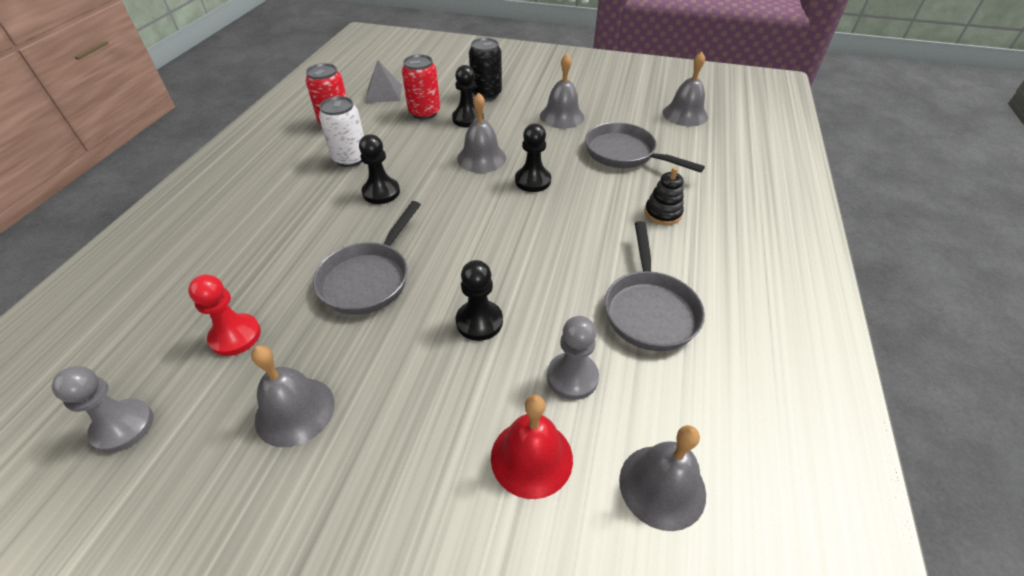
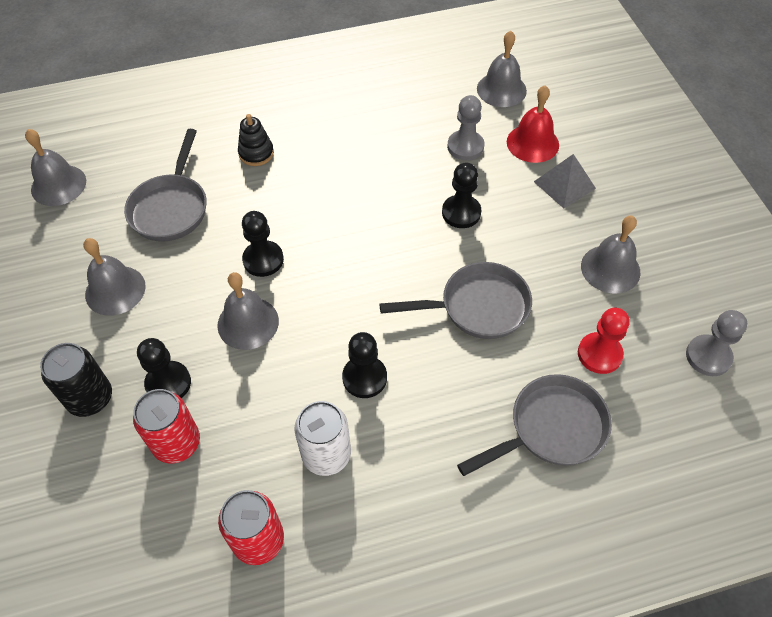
camera: 120 degrees left, 10 degrees up
grey pyramid [365,60,402,103] -> grey pyramid moved to [534,154,596,208]
grey pan [605,221,705,351] -> grey pan moved to [457,374,612,476]

